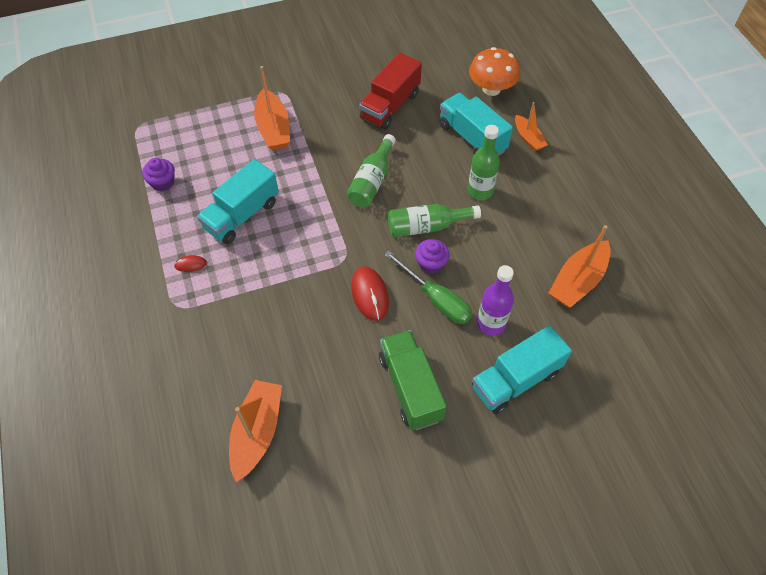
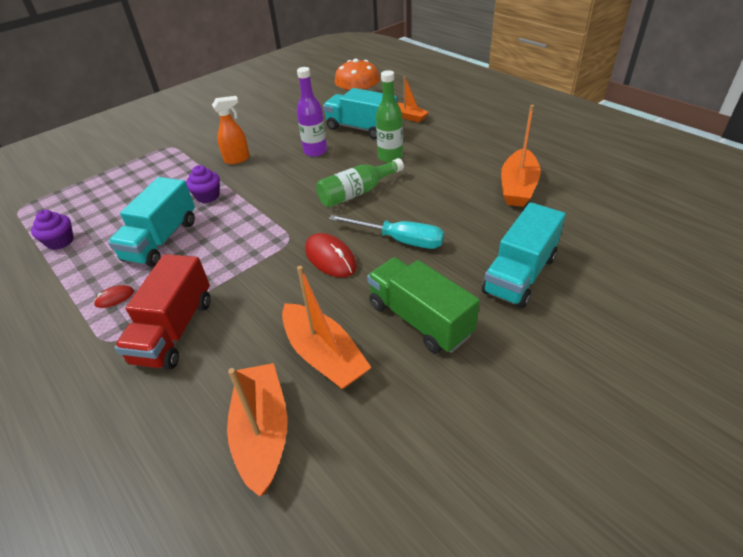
camera: 20 degrees left, 15 degrees down
orange boat [254,66,290,150] -> orange boat moved to [282,266,372,390]
green bottle [347,134,396,207] -> none
red truck [359,53,422,130] -> red truck moved to [114,254,211,370]
green screwdriver [384,251,472,324] -> turquoise screwdriver [329,215,444,249]
purple cupcake [415,239,450,274] -> purple cupcake moved to [186,165,220,203]
purple bottle [477,265,514,336] -> purple bottle moved to [297,67,327,157]
none -> orange spray bottle [212,96,250,164]

